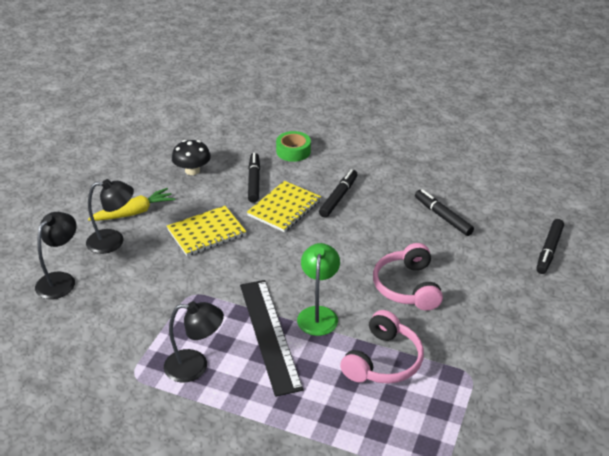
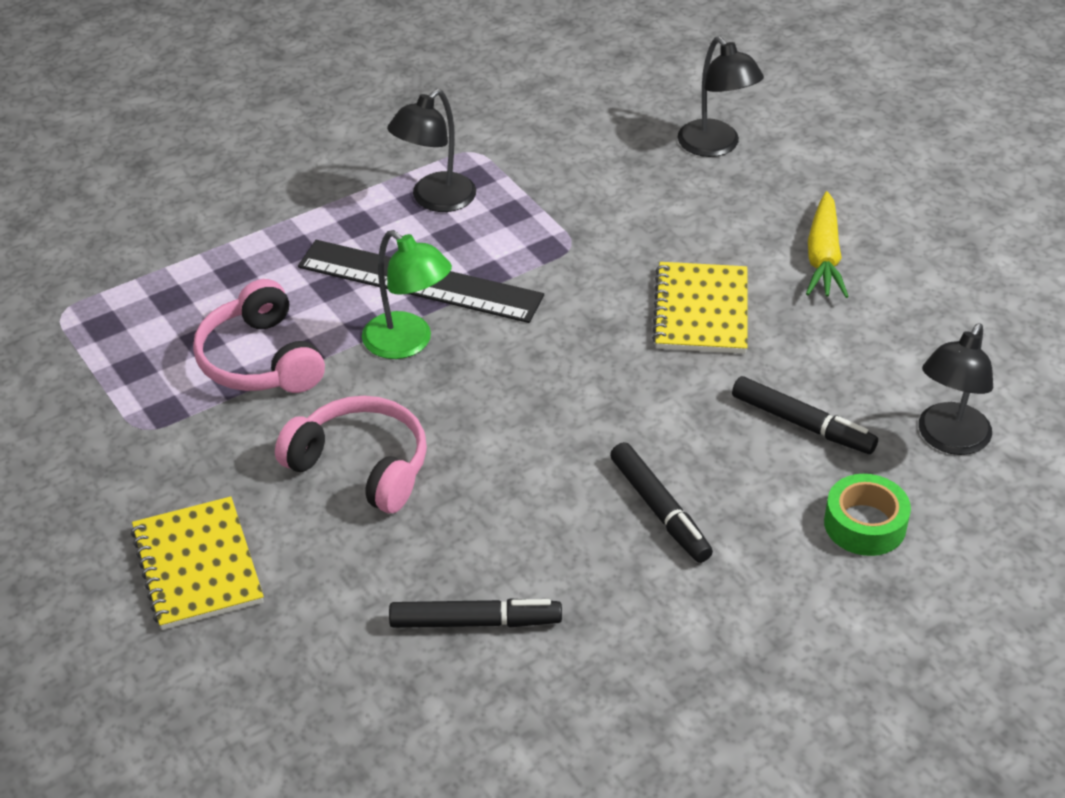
camera: 125 degrees right, 5 degrees up
black lamp [86,179,134,254] -> black lamp moved to [919,323,993,455]
black mushroom [172,140,211,175] -> none
yellow notebook [247,181,321,232] -> yellow notebook moved to [131,496,264,630]
black marker [536,219,564,274] -> none

